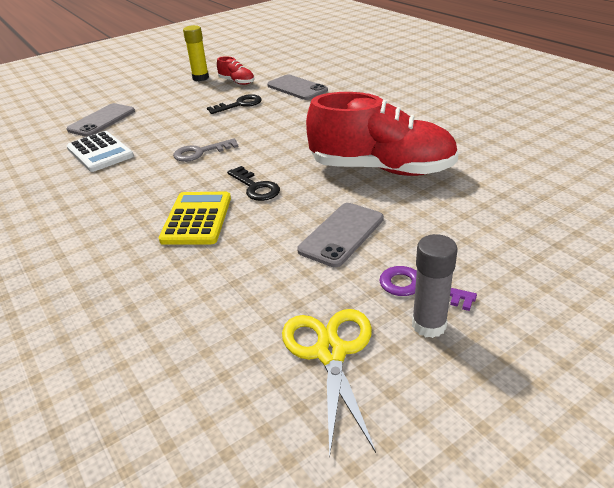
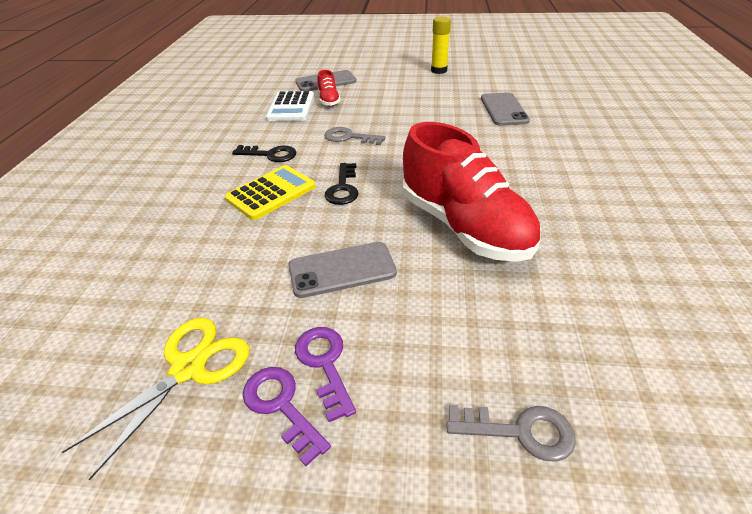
camera: 40 degrees right, 5 degrees up
black key [207,94,262,114] -> black key moved to [232,145,296,162]
red shoe [217,56,255,85] -> red shoe moved to [317,70,341,106]
grey glue stick [412,234,458,338] -> purple key [243,367,331,466]
none -> grey key [446,404,576,462]

